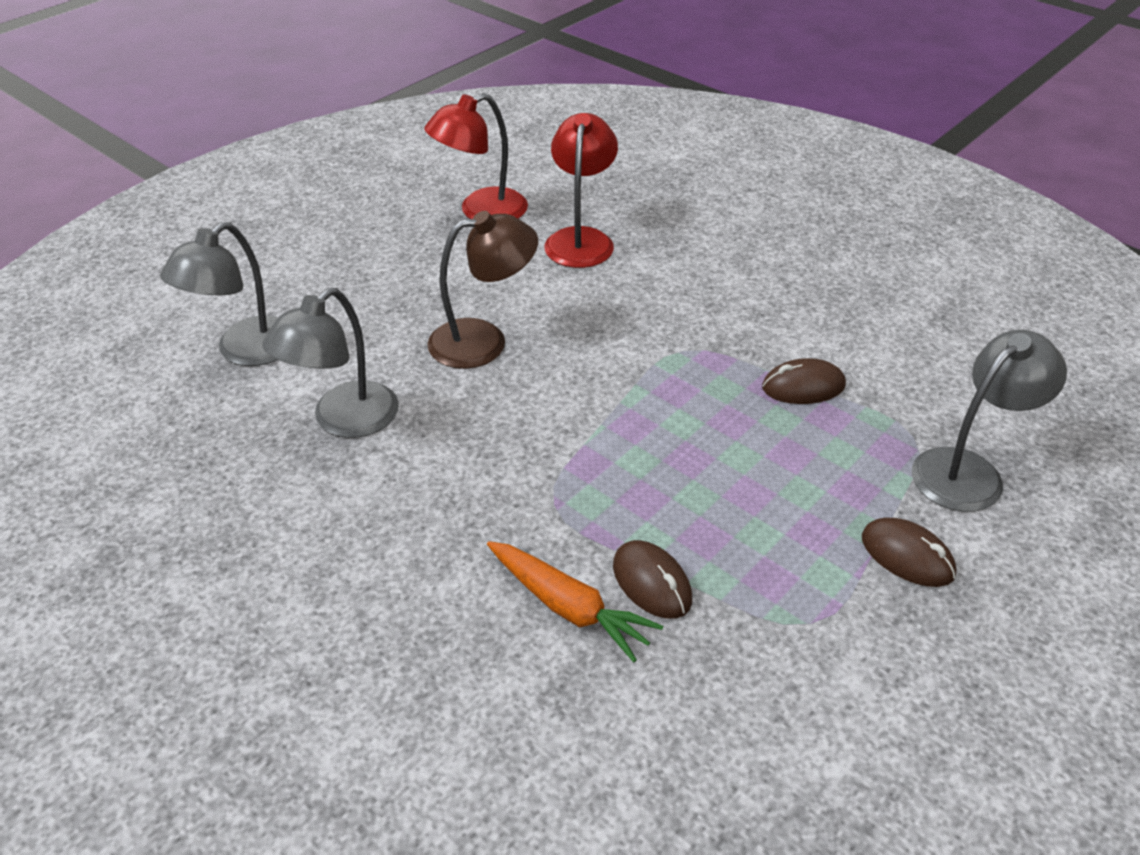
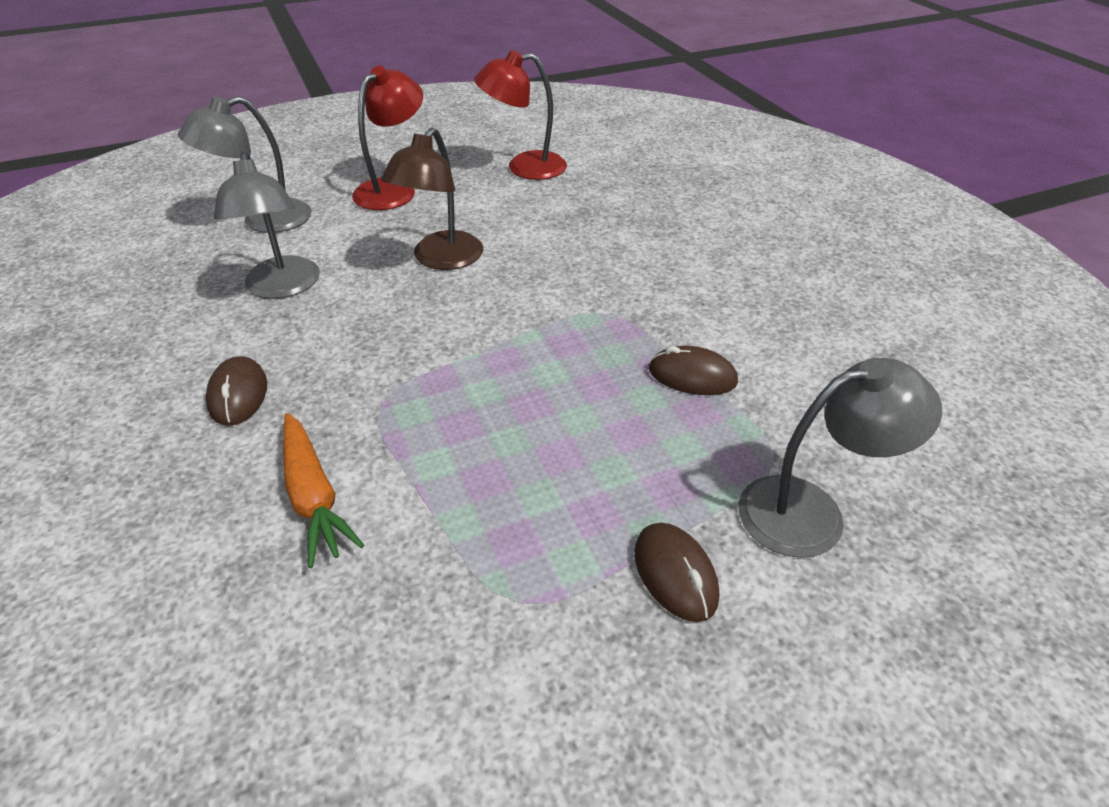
camera: 25 degrees right, 0 degrees up
grey lamp [262,288,399,438] -> grey lamp turned 75 degrees counterclockwise [214,151,320,299]
brown lamp [427,211,538,369] -> brown lamp turned 105 degrees clockwise [381,128,483,270]
red lamp [544,113,618,268] -> red lamp moved to [352,66,423,210]
brown mouse [613,540,692,619] -> brown mouse moved to [206,356,267,426]

